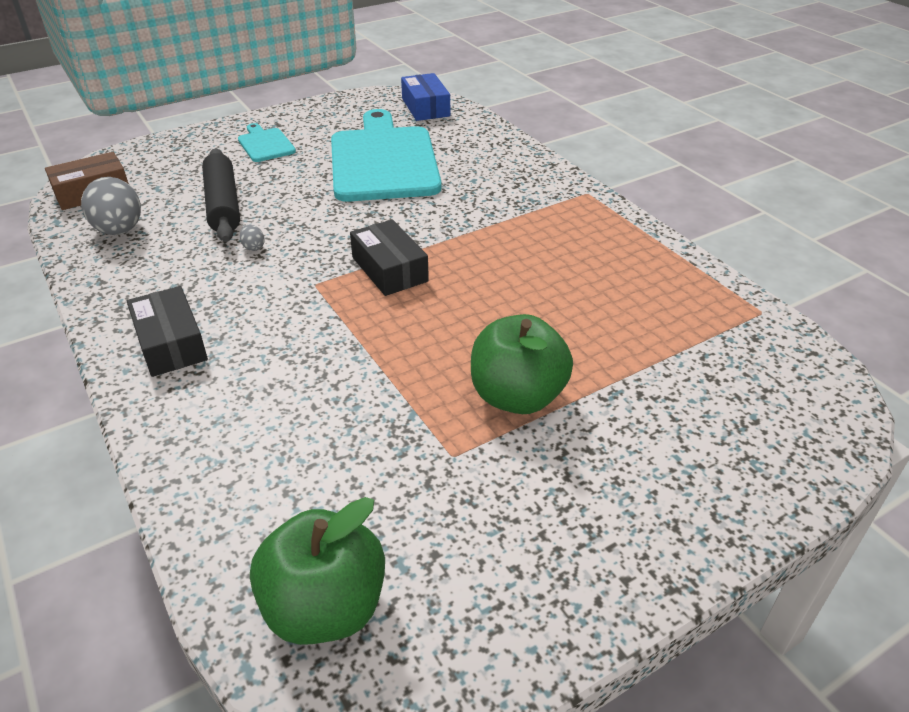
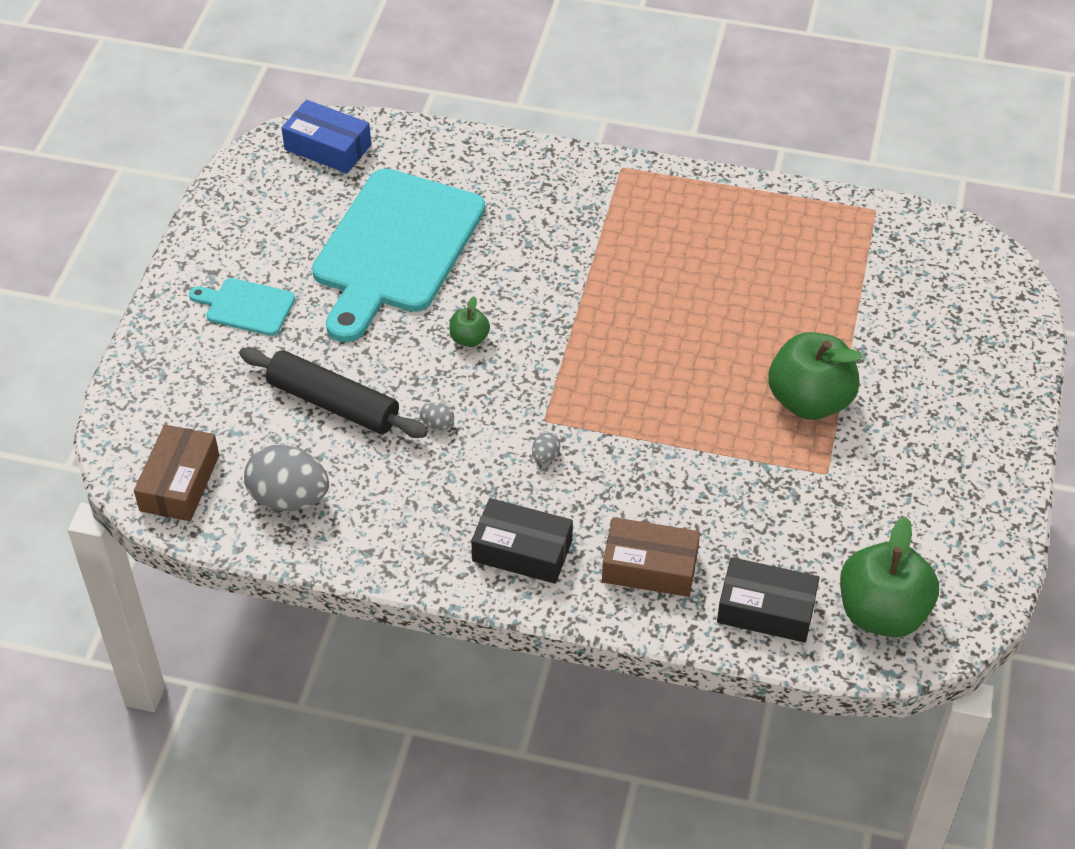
camera: 45 degrees left, 10 degrees up
turquoise cutting board [331,109,441,202] -> turquoise cutting board turned 105 degrees counterclockwise [312,168,485,342]
black box [350,219,429,296] -> black box moved to [717,557,820,643]
none -> green apple [449,296,490,347]
none -> grey egg [532,432,560,463]
none -> brown box [602,517,700,597]

